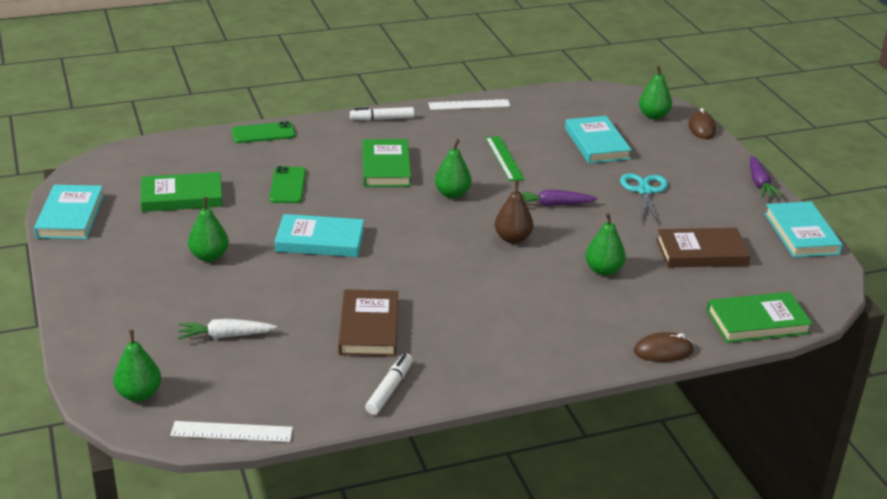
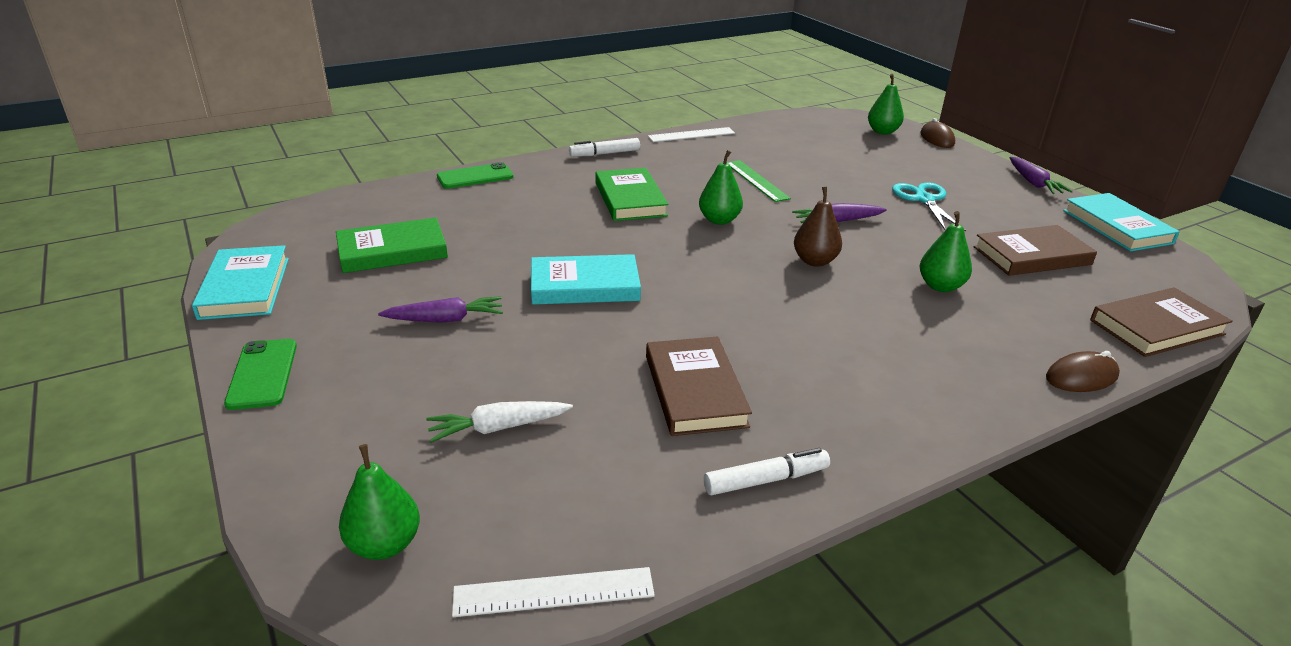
camera: 10 degrees left, 0 degrees up
green pear [188,197,229,262] -> purple carrot [378,296,503,323]
green phone [269,166,306,203] -> green phone moved to [224,339,297,410]
white marker [365,353,413,415] -> white marker turned 60 degrees clockwise [704,448,830,495]
turquoise book [565,116,632,164] -> none
green book [707,292,813,343] -> brown book [1090,287,1233,357]

